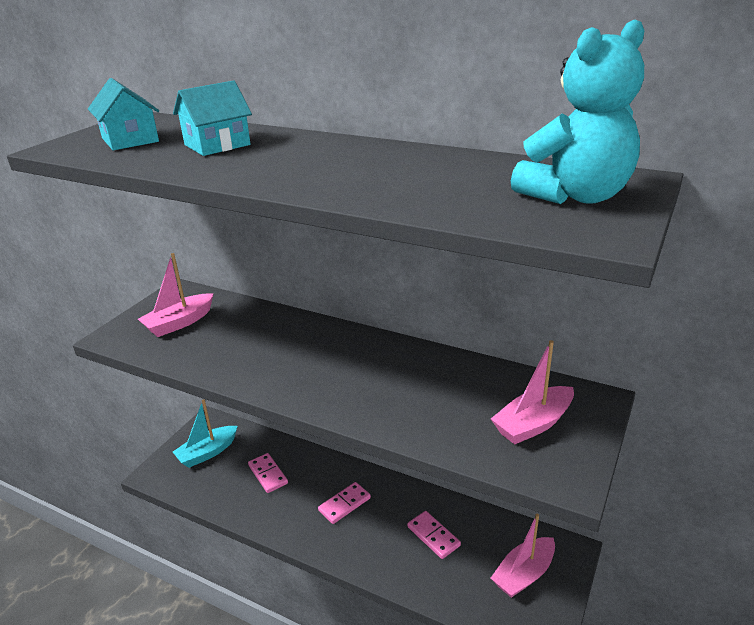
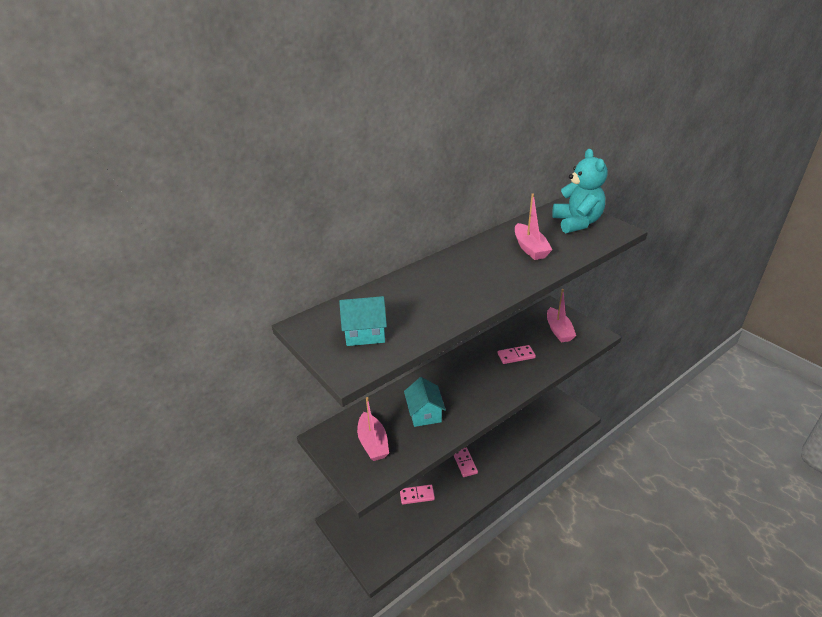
camera: 65 degrees left, 5 degrees up
turquoise house [173,80,252,156] -> turquoise house moved to [404,377,446,427]
turquoise boat [173,399,238,468] -> none
pink domino [407,511,461,559] -> pink domino moved to [498,345,536,364]
pink boat [491,514,555,598] -> pink boat moved to [515,193,553,260]

